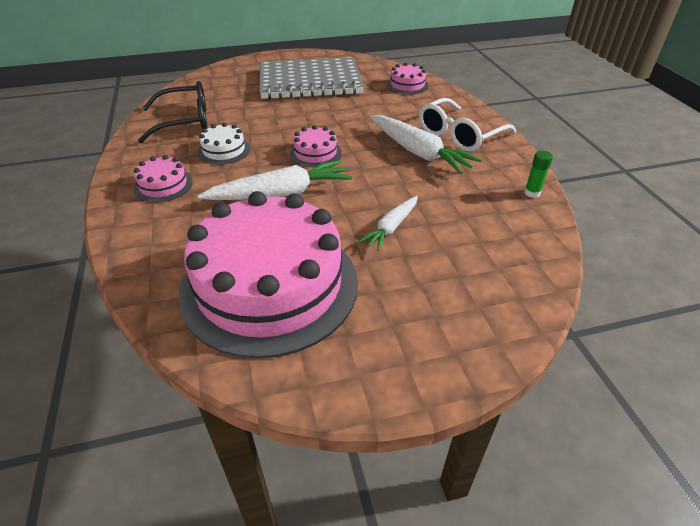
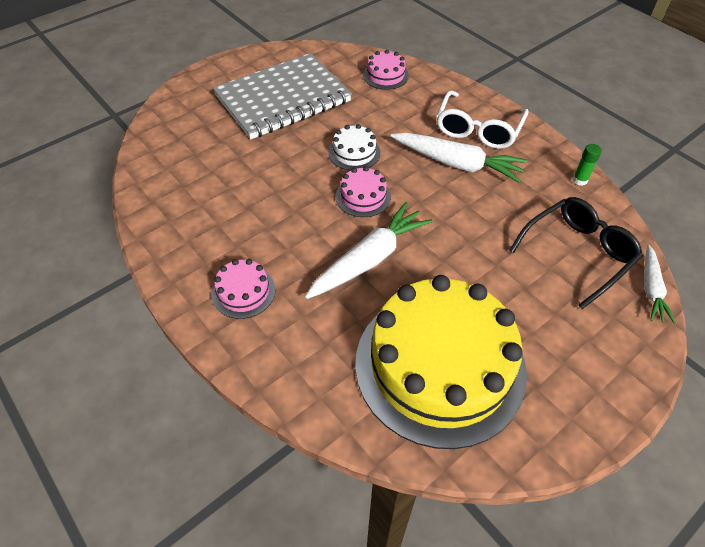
camera: 25 degrees left, 10 degrees up
black glasses [138,81,208,143] -> black glasses moved to [509,197,643,309]
pink cake [178,191,358,359] -> yellow cake [355,275,527,449]
white cake [197,123,250,165] -> white cake moved to [329,124,380,171]
white carrot [358,196,418,251] -> white carrot moved to [644,245,676,324]

